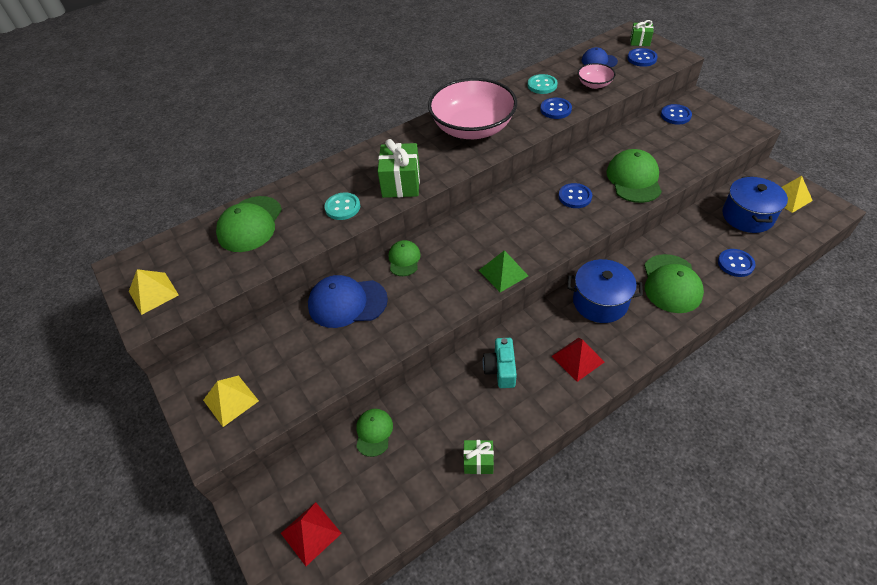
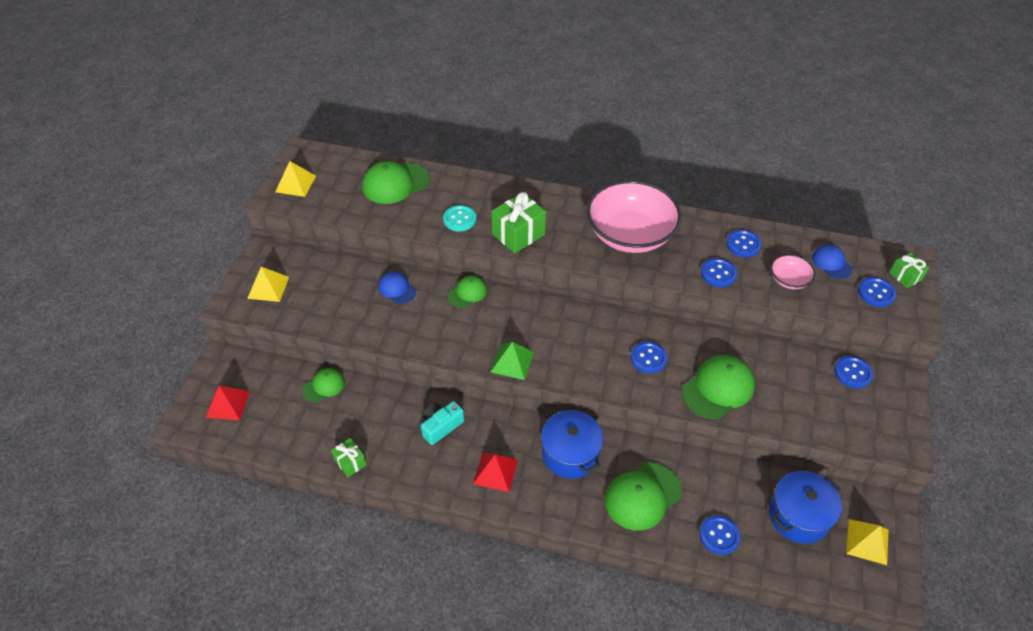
camera: 45 degrees right, 0 degrees up
blue cap [308,275,388,328] -> blue cap [378,272,416,304], size x0.58
turquoise button [528,74,558,94] -> blue button [726,230,762,257]

